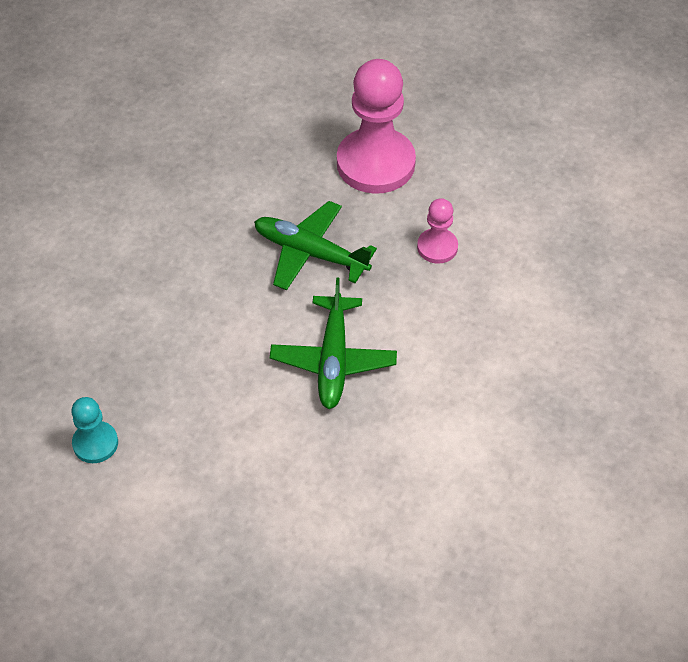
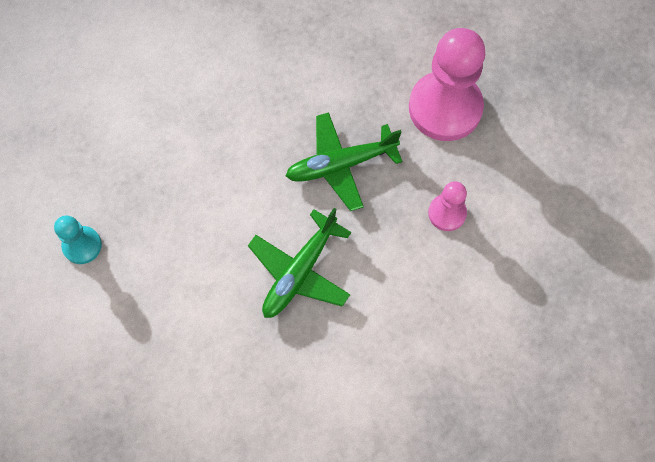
camera: 30 degrees right, 15 degrees up
green plane [254,201,377,290] -> green plane turned 75 degrees counterclockwise [286,112,403,211]

